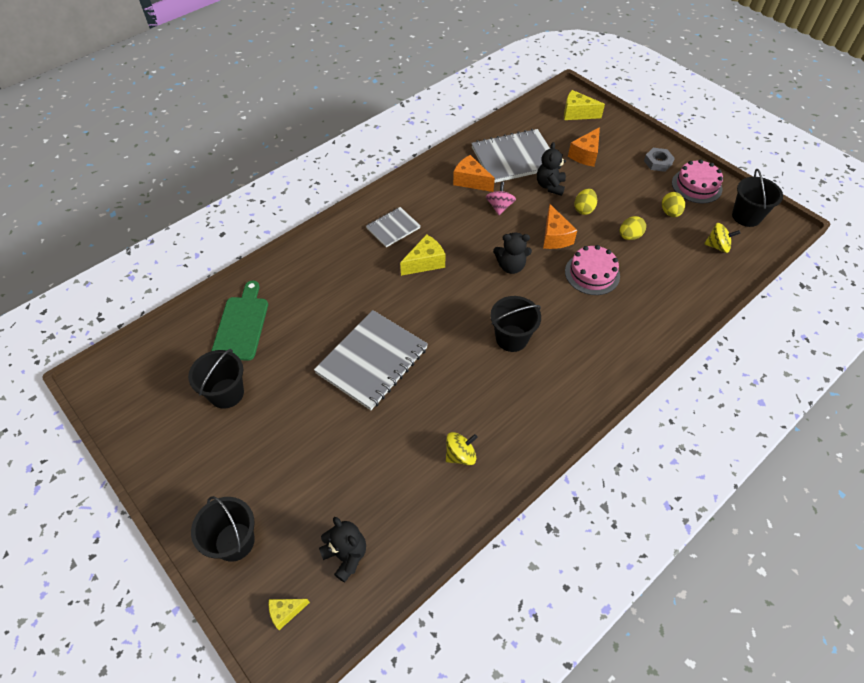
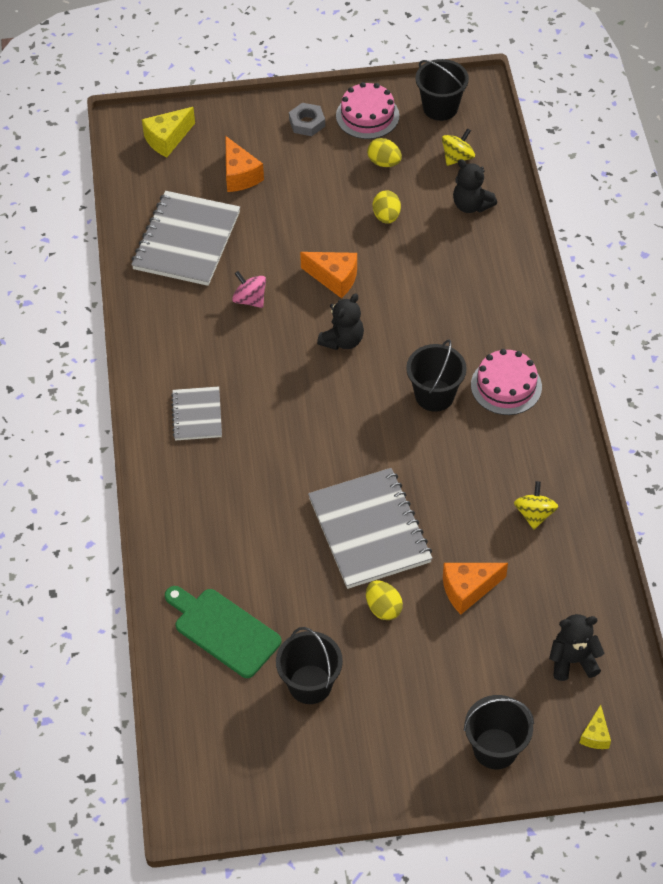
camera: 55 degrees left, 0 degrees up
yellow cheese [400,234,446,276] -> none
orange cheese [453,155,495,192] -> orange cheese moved to [443,563,508,614]
black teddy bear [537,142,566,196] -> black teddy bear moved to [453,159,497,213]
pink cake [565,245,620,295] -> pink cake moved to [471,349,542,415]
yellow egg [574,189,597,215] -> yellow egg moved to [366,580,403,620]

